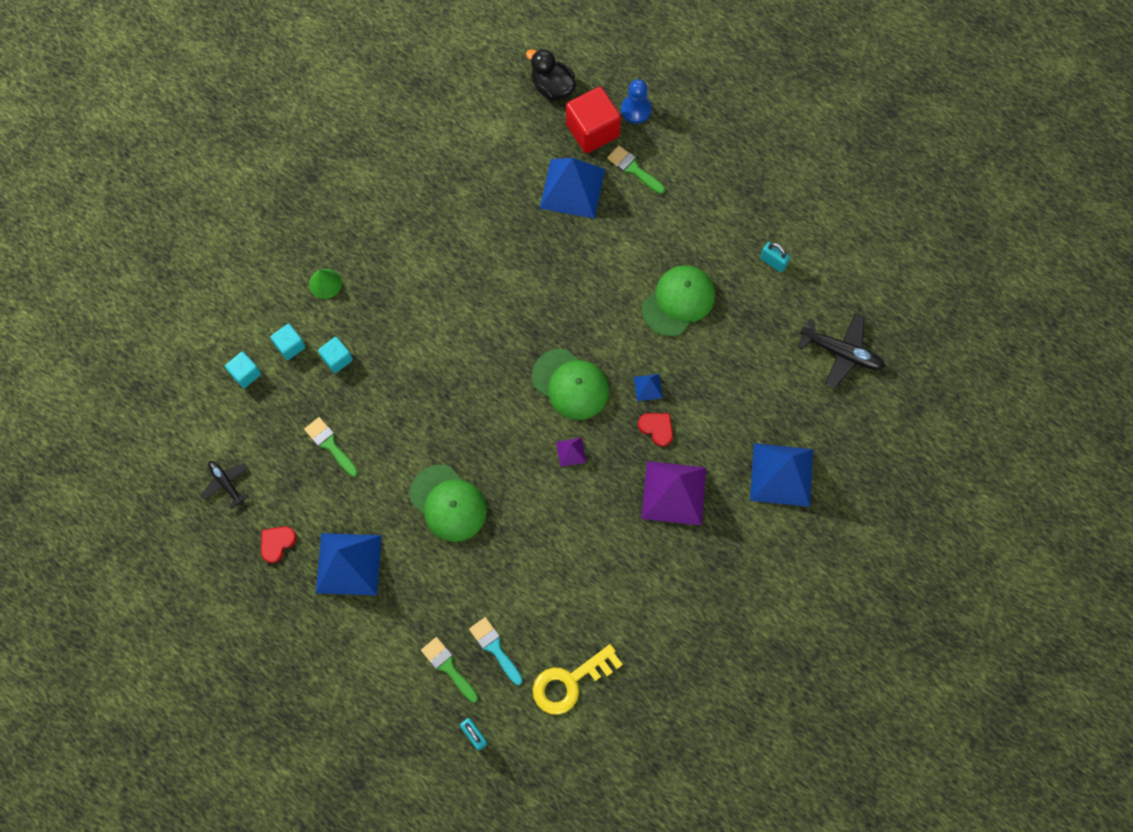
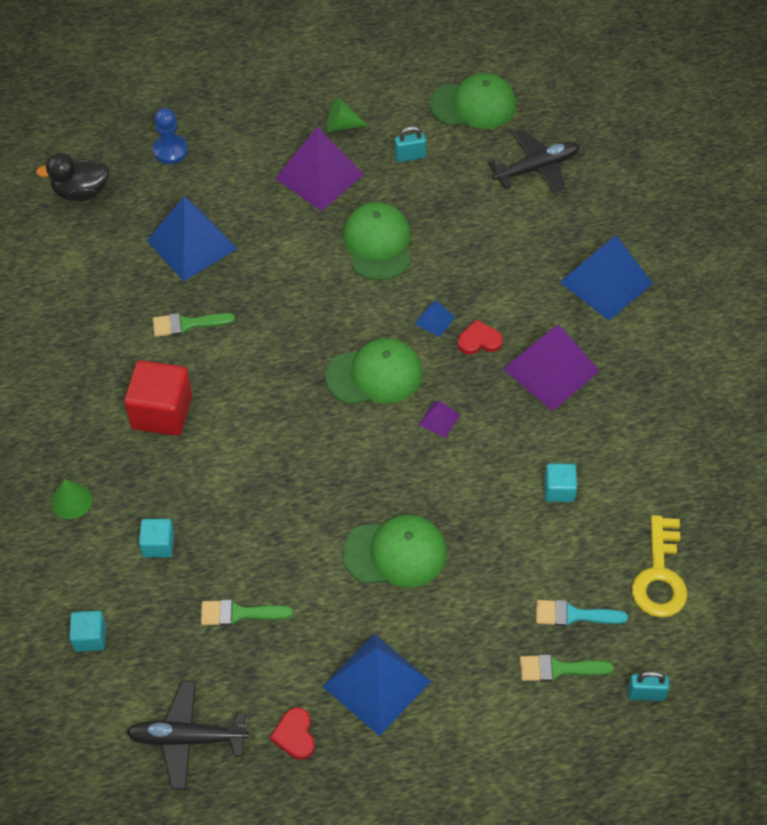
camera: 50 degrees left, 15 degrees down
black plane [201,461,249,509] -> black plane [126,681,249,790], size x1.62
turquoise cube [270,324,306,360] -> turquoise cube moved to [544,463,577,502]
red cube [566,87,621,153] -> red cube moved to [124,360,192,436]
green brush [607,146,665,194] -> green brush moved to [153,313,235,337]
none -> purple pyramid [275,127,364,211]
none -> green cone [327,97,368,132]
none -> green cap [430,73,516,129]

